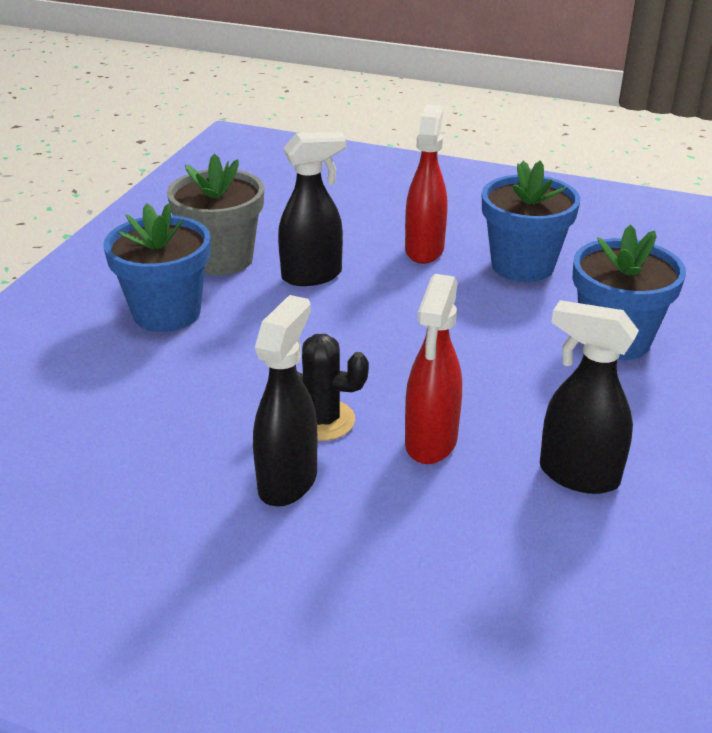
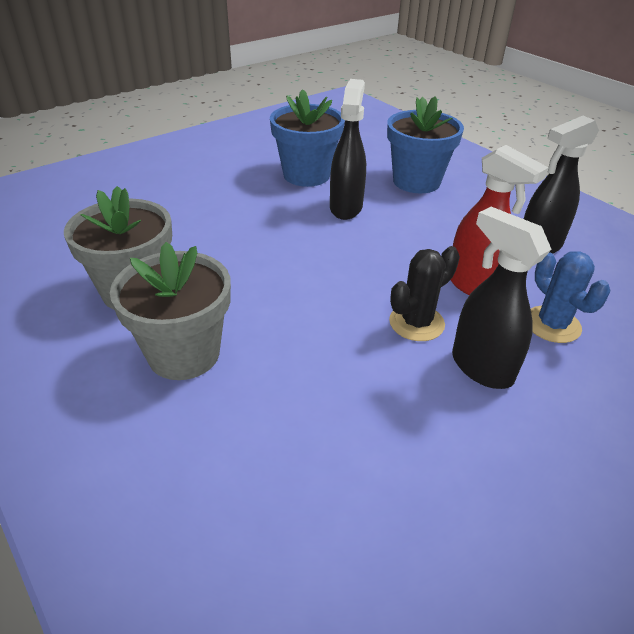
camera: 60 degrees left, 5 degrees up
blue flower pot [103,203,210,332] -> grey flower pot [110,242,231,380]
black spray bottle [278,132,346,286] -> black spray bottle moved to [330,79,366,220]
red spray bottle [405,104,447,264] -> none
none -> blue cactus [531,251,610,343]

